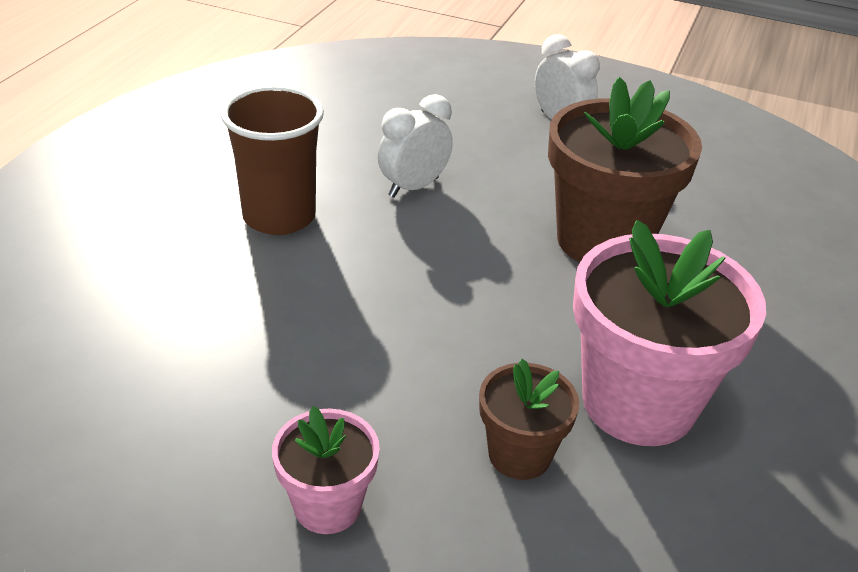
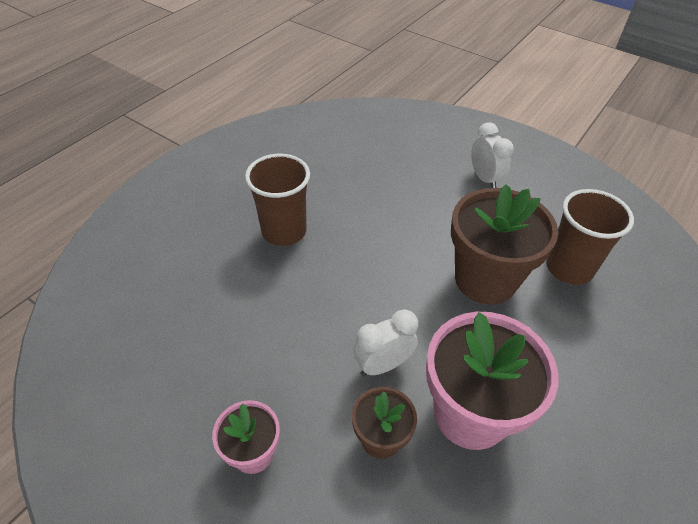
camera: 15 degrees right, 10 degrees up
white clock [378,94,453,197] -> white clock moved to [353,309,418,376]
none -> brown cup [546,189,634,285]

